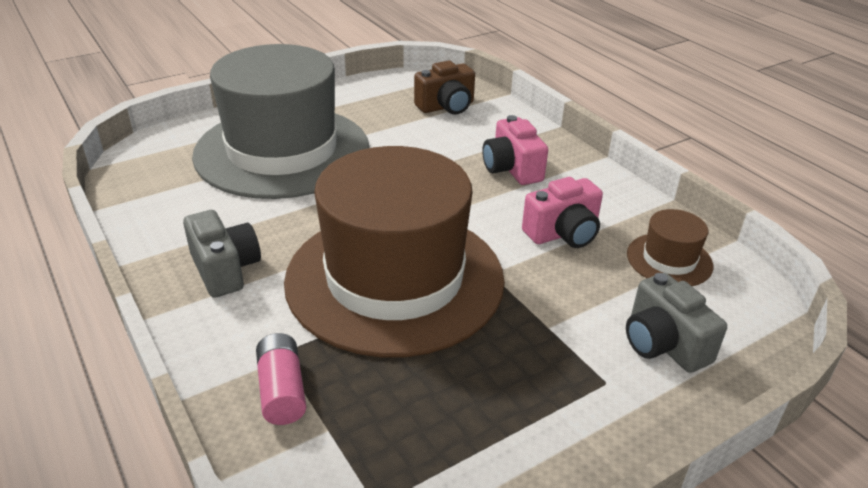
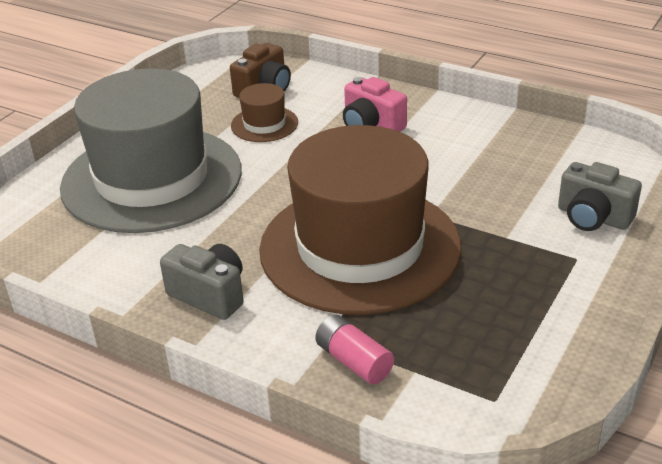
camera: 25 degrees left, 0 degrees up
pink camera [522,177,603,248] -> none
brown hat [627,209,713,286] -> brown hat moved to [231,83,298,142]

